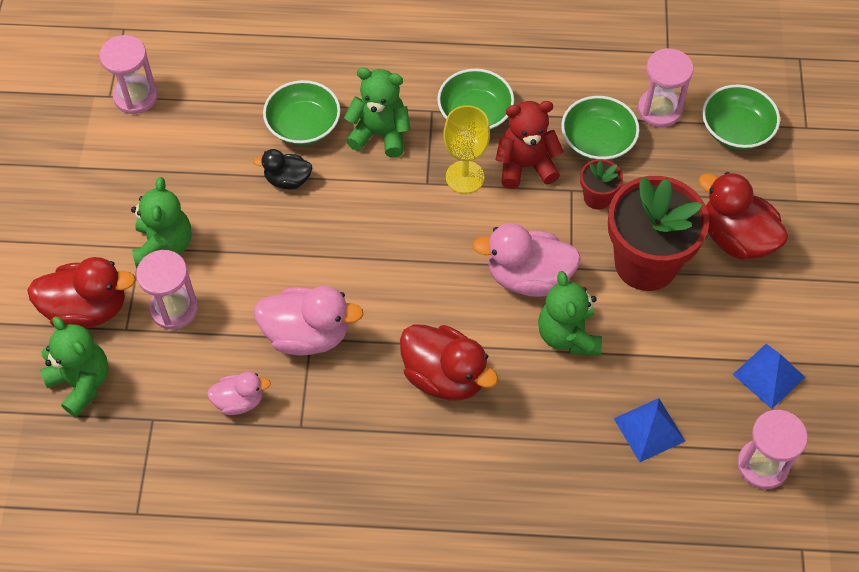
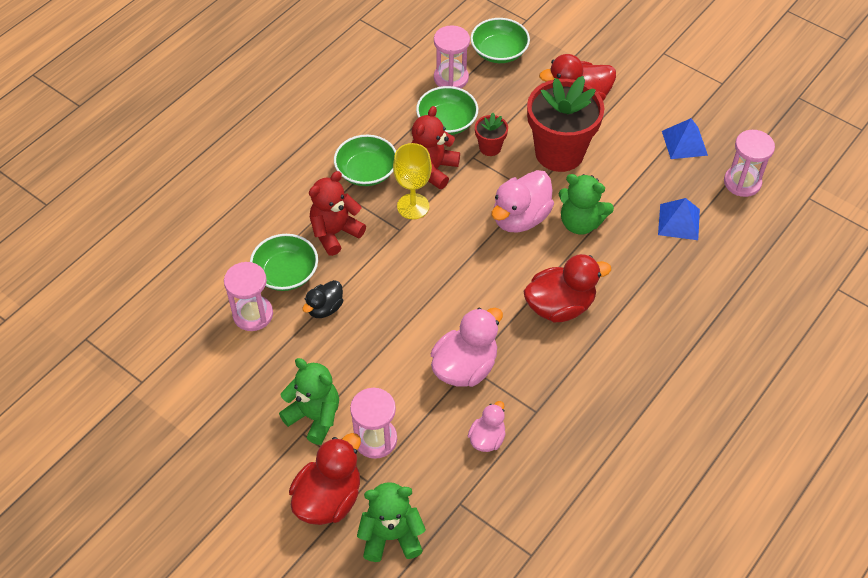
camera: 55 degrees left, 5 degrees down
pink hourglass [99,35,158,114] -> pink hourglass moved to [224,262,273,331]
green teddy bear [344,68,410,158] -> red teddy bear [309,171,366,256]

